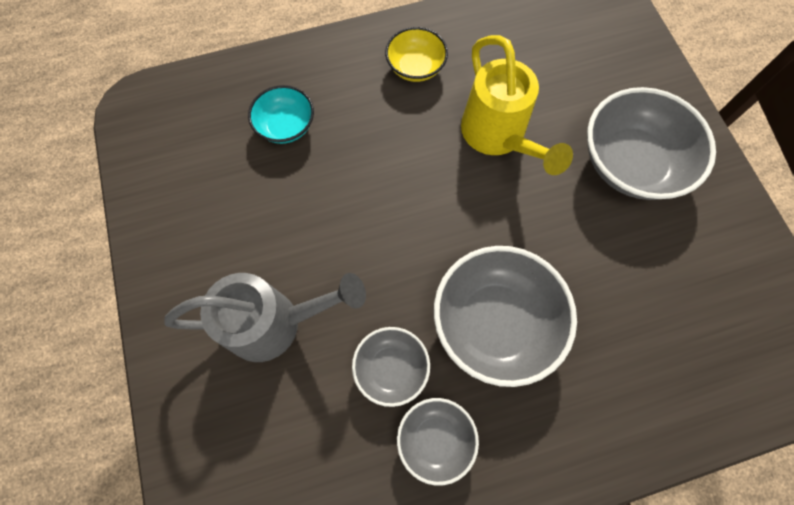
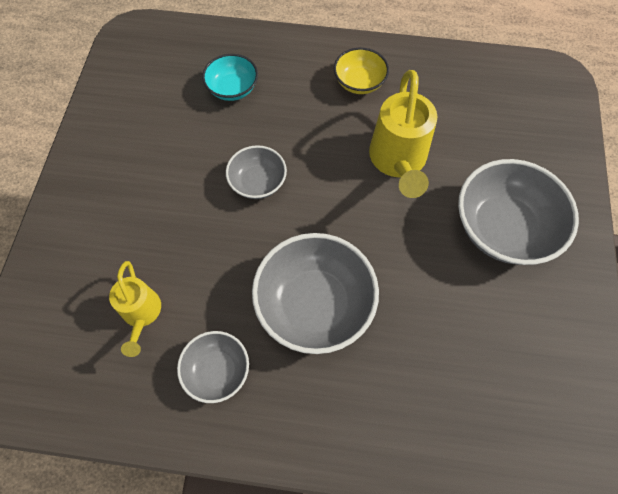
camera: 25 degrees right, 5 degrees down
grey watering can [164,273,366,362] -> none
grey bowl [352,327,430,407] -> grey bowl moved to [226,145,287,199]
none -> yellow watering can [109,261,161,357]

